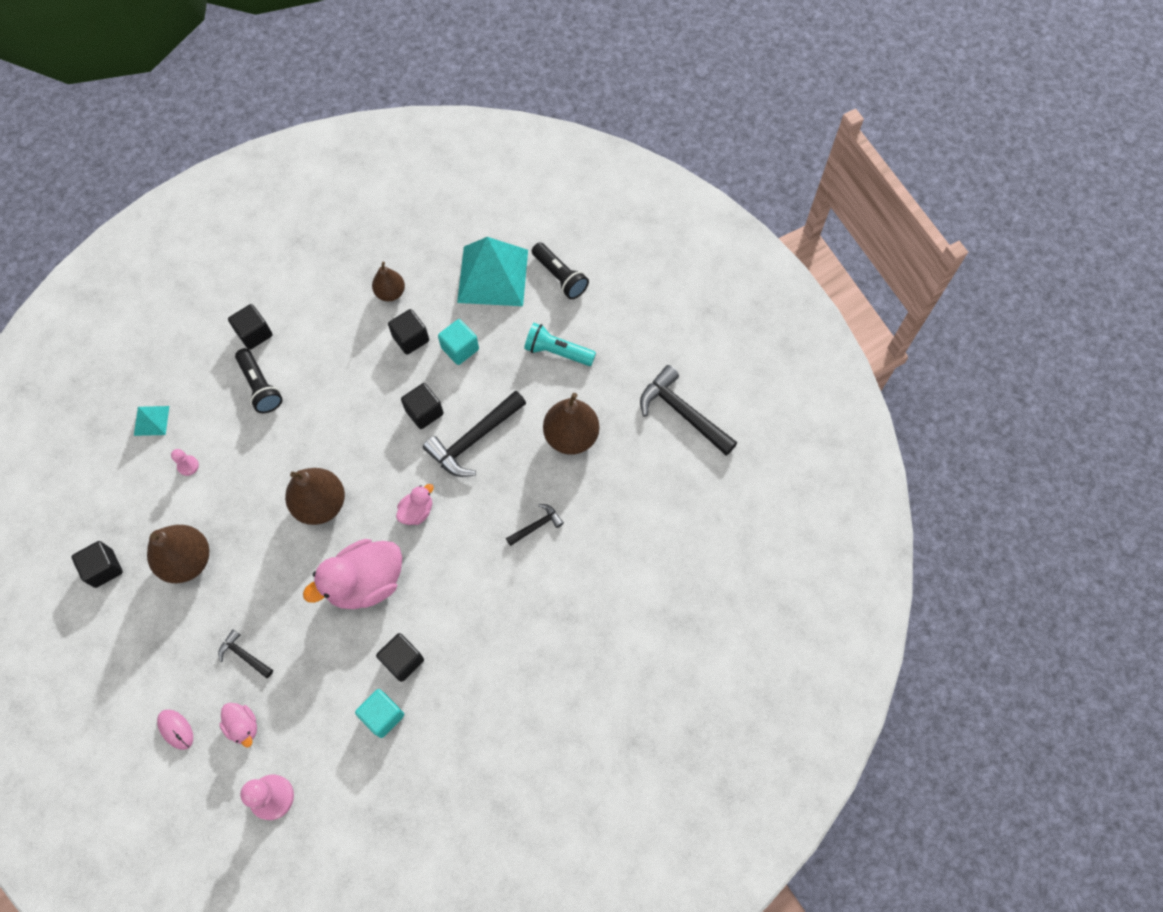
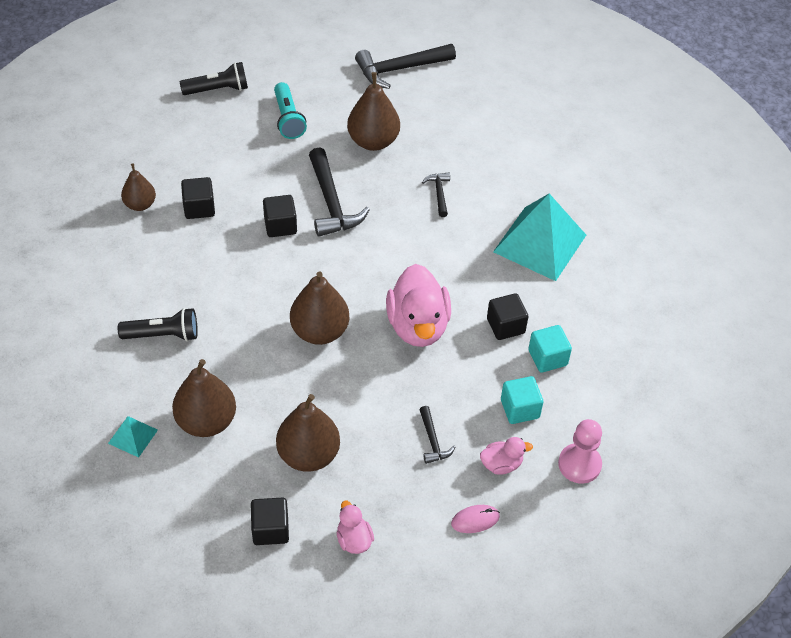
camera: 65 degrees left, 15 degrees down
pink pawn [171,449,199,476] -> brown pear [172,359,236,437]
black hammer [218,629,273,678] -> black hammer turned 75 degrees counterclockwise [419,406,455,464]
black cube [228,304,273,350] -> none
pink duck [396,484,434,525] -> pink duck moved to [337,501,374,554]
turquoise cube [438,319,479,365] -> turquoise cube moved to [501,376,543,424]
turquoise pyramid [457,237,528,306] -> turquoise pyramid moved to [493,194,586,281]
turquoise flashlight [524,323,596,366] -> turquoise flashlight turned 60 degrees counterclockwise [274,82,307,139]

